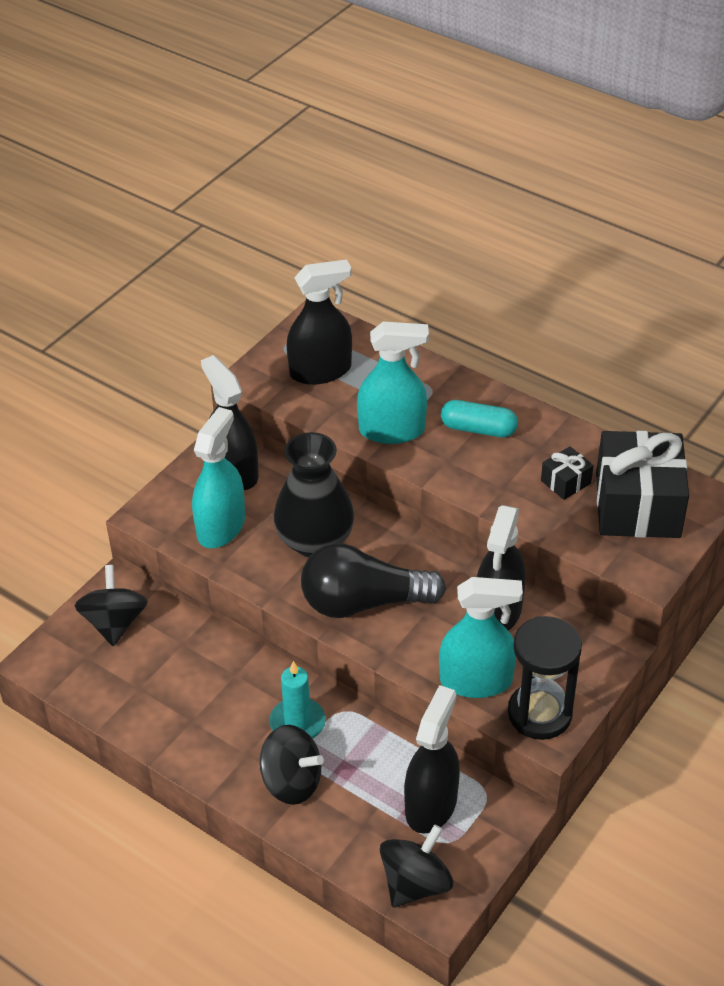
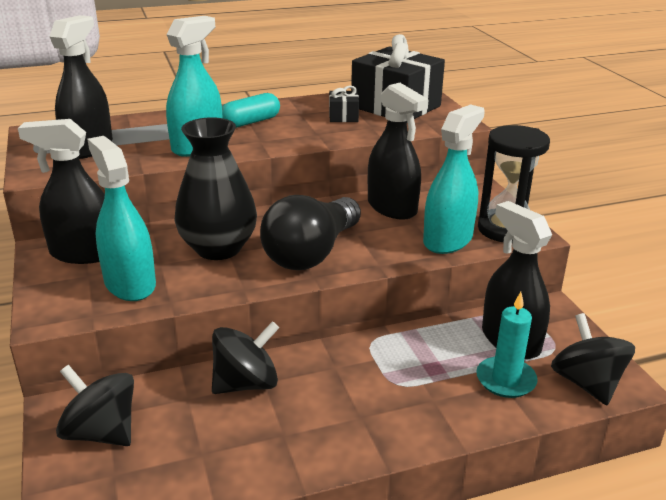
camera: 55 degrees left, 15 degrees down
black spinning top [260,725,324,805] -> black spinning top moved to [212,321,279,394]
turquoise candle [269,661,326,739] -> turquoise candle moved to [476,292,538,398]

